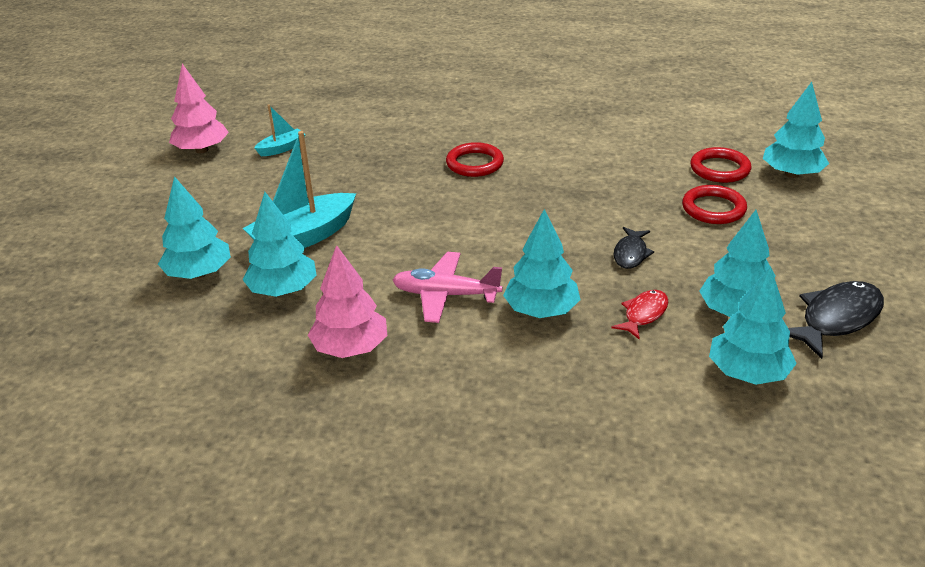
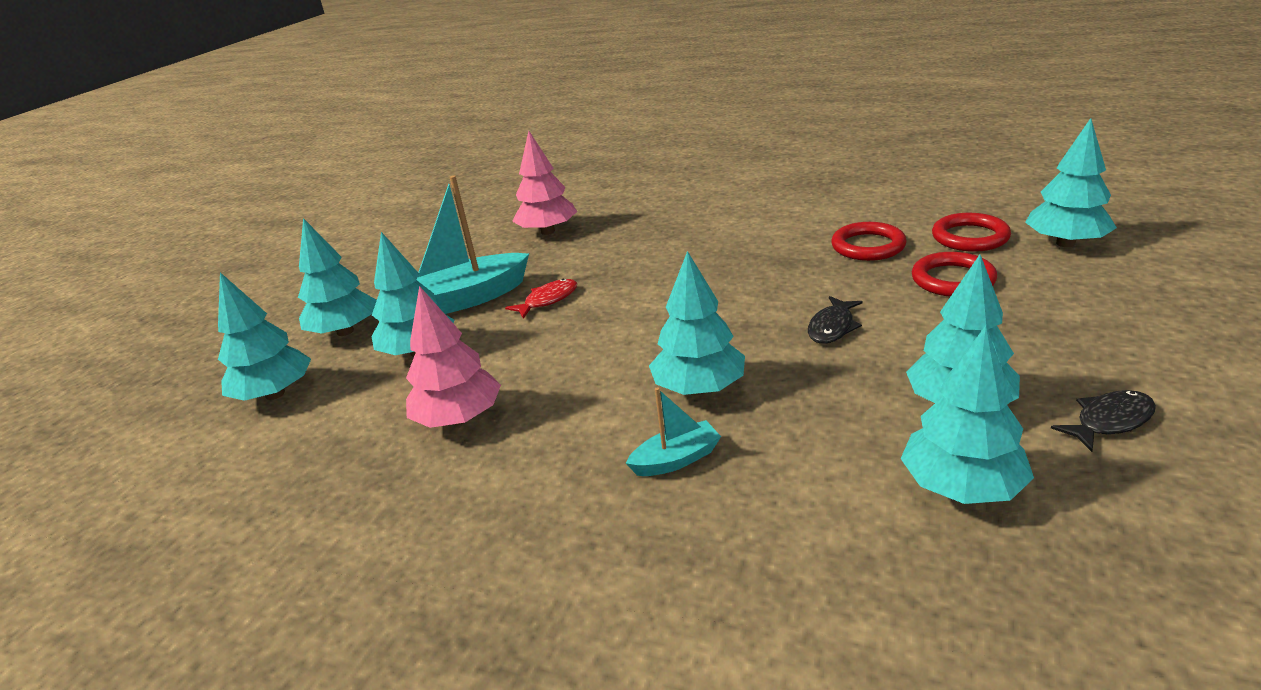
camera: 15 degrees right, 5 degrees down
pink tree [169,64,229,153] -> pink tree moved to [512,131,577,235]
turquoise boat [255,104,306,156] -> turquoise boat moved to [626,387,721,476]
pink plane [392,252,503,323] -> none
red ring [446,142,504,177] -> red ring moved to [831,222,907,261]
red fish [611,290,668,340] -> red fish moved to [505,279,577,319]
black fish [788,281,884,359] -> black fish [1051,390,1156,452], size x0.60
none -> turquoise tree [218,272,311,401]

